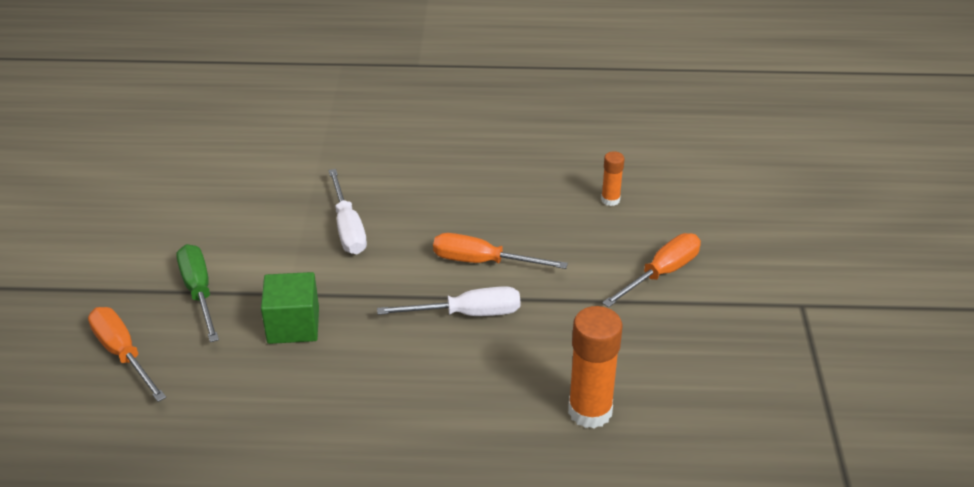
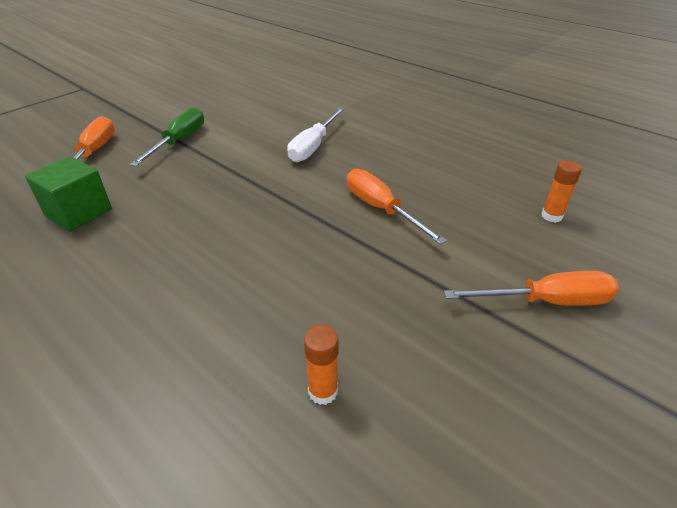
camera: 40 degrees right, 0 degrees up
green cube [261,272,319,344] -> green cube moved to [25,156,112,232]
white screwdriver [377,286,520,316] -> none
orange glue stick [568,306,623,429] -> orange glue stick [304,325,339,405], size x0.52

